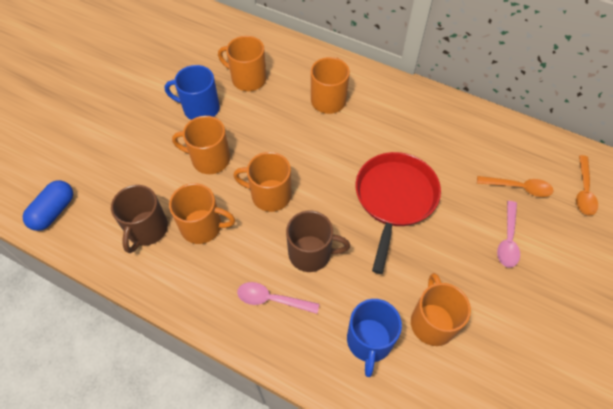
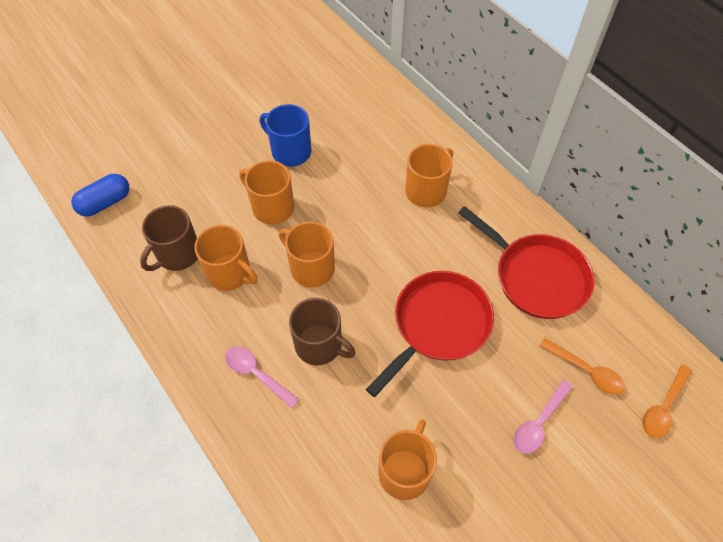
camera: 25 degrees right, 0 degrees up
orange mug [218,36,267,91] -> none
blue mug [347,299,402,377] -> none
none -> red pan [458,206,595,319]

